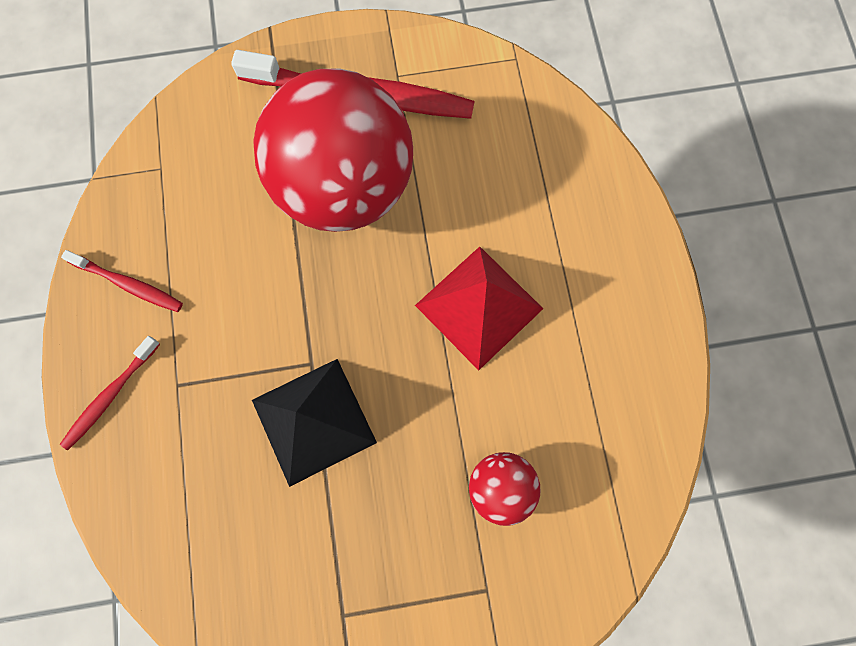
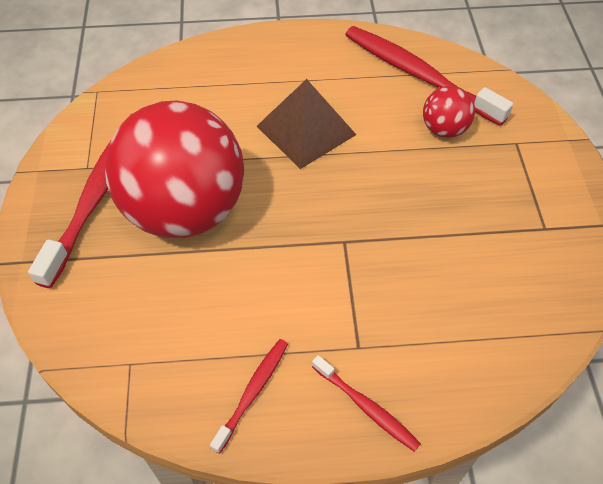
camera: 85 degrees left, 20 degrees down
black pyramid [252,359,377,487] -> none
red pyramid [415,246,543,371] -> brown pyramid [257,79,356,169]
none -> red toothbrush [345,26,513,126]

